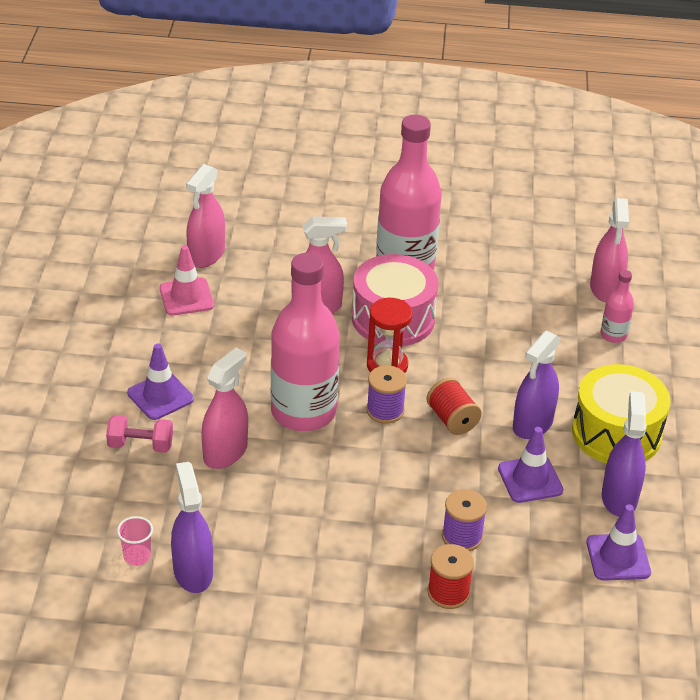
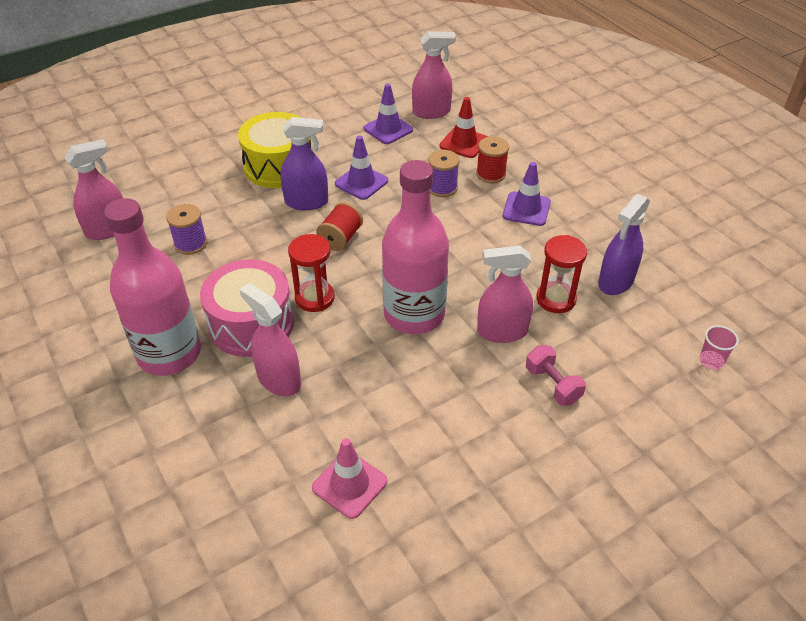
camera: 125 degrees left, 5 degrees up
pink cup [117,516,153,566] -> pink cup moved to [699,325,739,370]
purple traffic cone [127,343,194,420] -> purple traffic cone moved to [503,162,551,226]
pink spray bottle [186,164,225,268] -> pink spray bottle moved to [412,31,456,119]
purple spool [366,365,407,424] -> purple spool moved to [166,204,207,255]
pink bottle [601,270,634,343] -> none
purple spray bottle [602,391,647,517] -> none
none -> red traffic cone [440,97,487,158]
none -> red hourglass [537,235,587,313]

